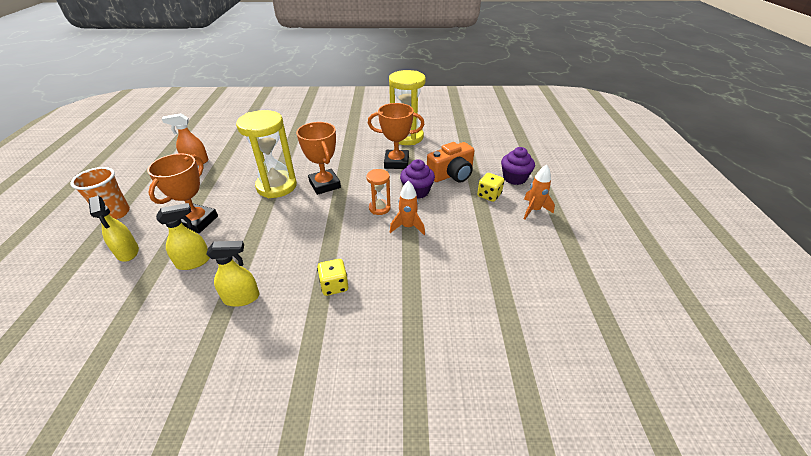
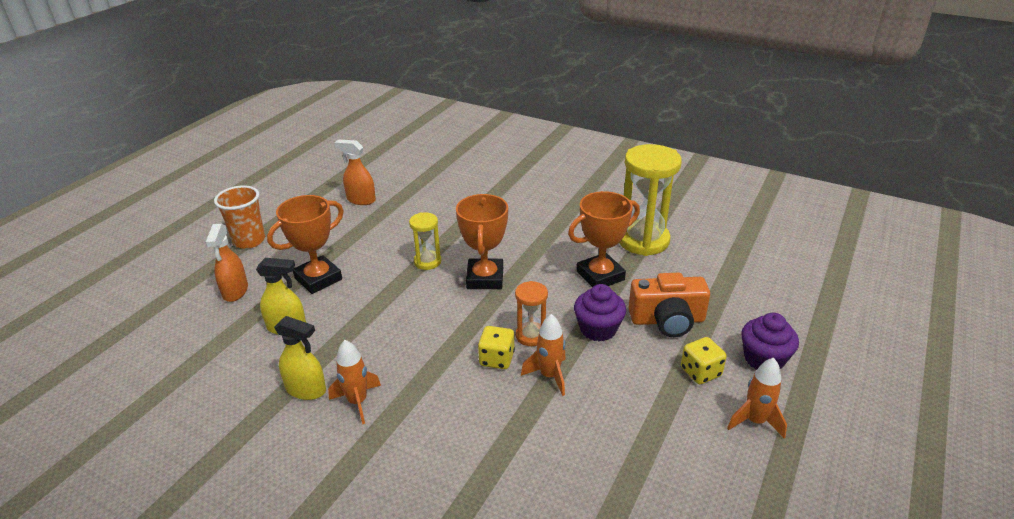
camera: 30 degrees right, 5 degrees down
yellow spray bottle [89,196,139,262] -> orange spray bottle [205,224,248,302]
yellow hourglass [236,110,297,198] -> yellow hourglass [409,212,441,270], size x0.52
yellow dice [317,259,348,296] -> yellow dice moved to [478,326,515,369]
orange trophy [368,103,425,169] -> orange trophy turned 60 degrees counterclockwise [568,191,640,287]
none -> orange rocket [328,340,381,424]

